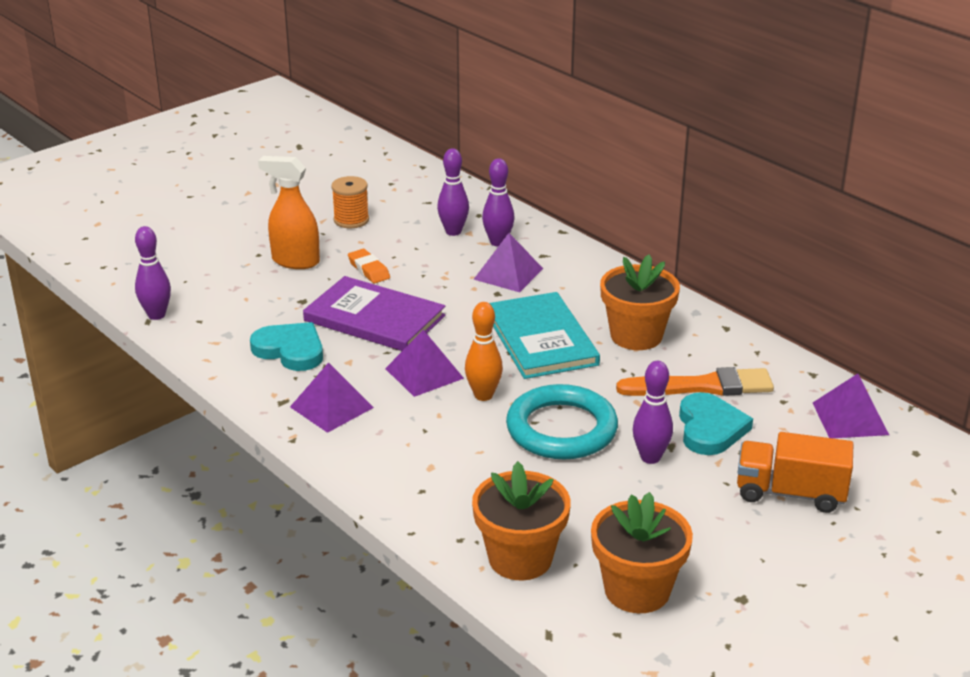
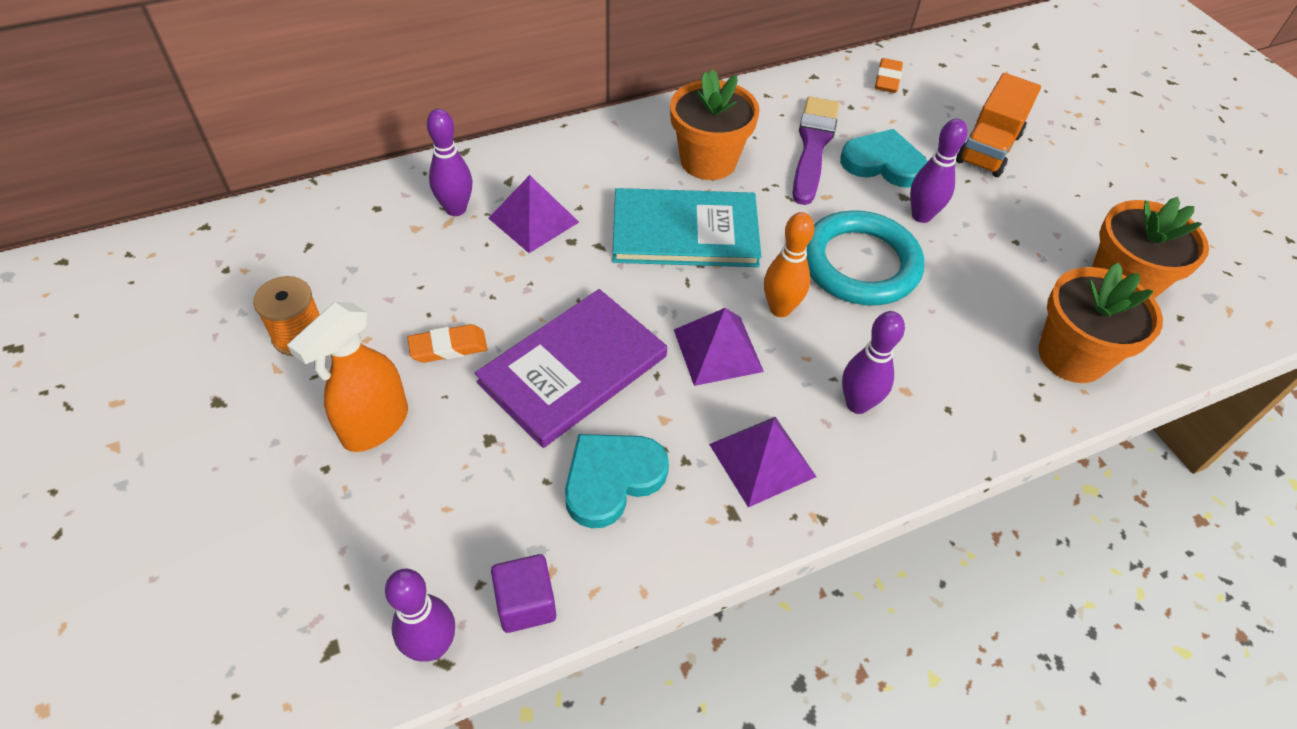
camera: 75 degrees left, 20 degrees up
purple bowling pin [437,148,469,236] -> purple bowling pin moved to [842,311,905,414]
orange brush [616,367,774,396] -> purple brush [793,97,839,205]
purple pyramid [813,374,889,438] -> orange eraser [875,58,903,93]
none -> purple cube [491,554,556,633]

